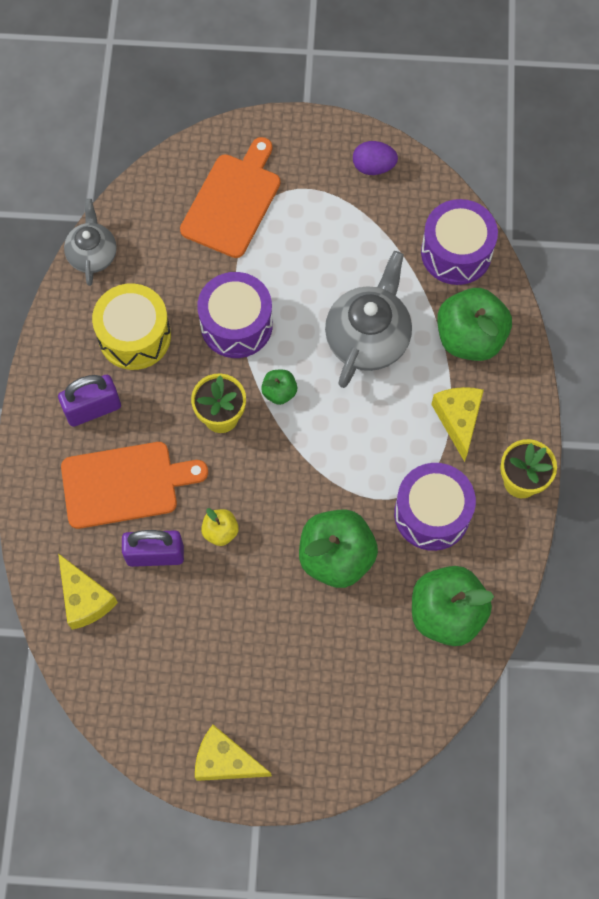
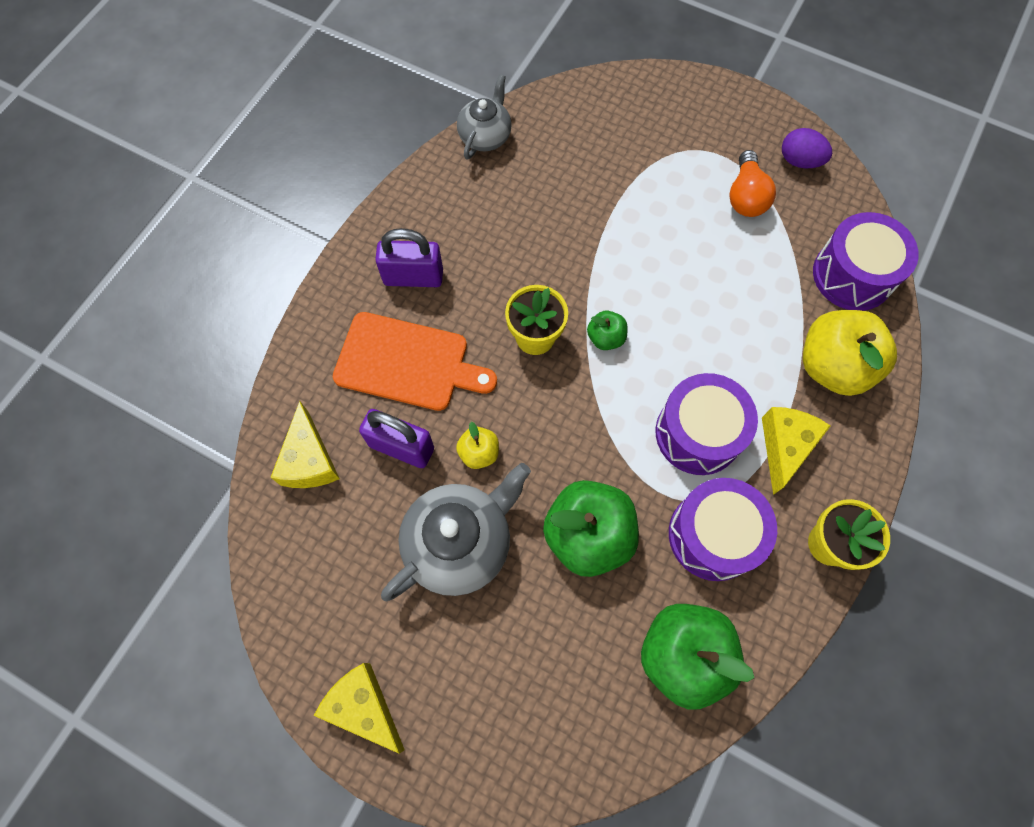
camera: 25 degrees right, 0 degrees up
yellow drum [92,283,171,370] -> none
orange cutting board [180,137,280,258] -> none
purple drum [197,272,273,358] -> purple drum moved to [656,373,758,475]
grey teapot [325,251,412,388] -> grey teapot moved to [381,463,531,601]
green apple [437,288,512,361] -> yellow apple [803,310,897,396]
none -> orange light bulb [729,150,776,217]

